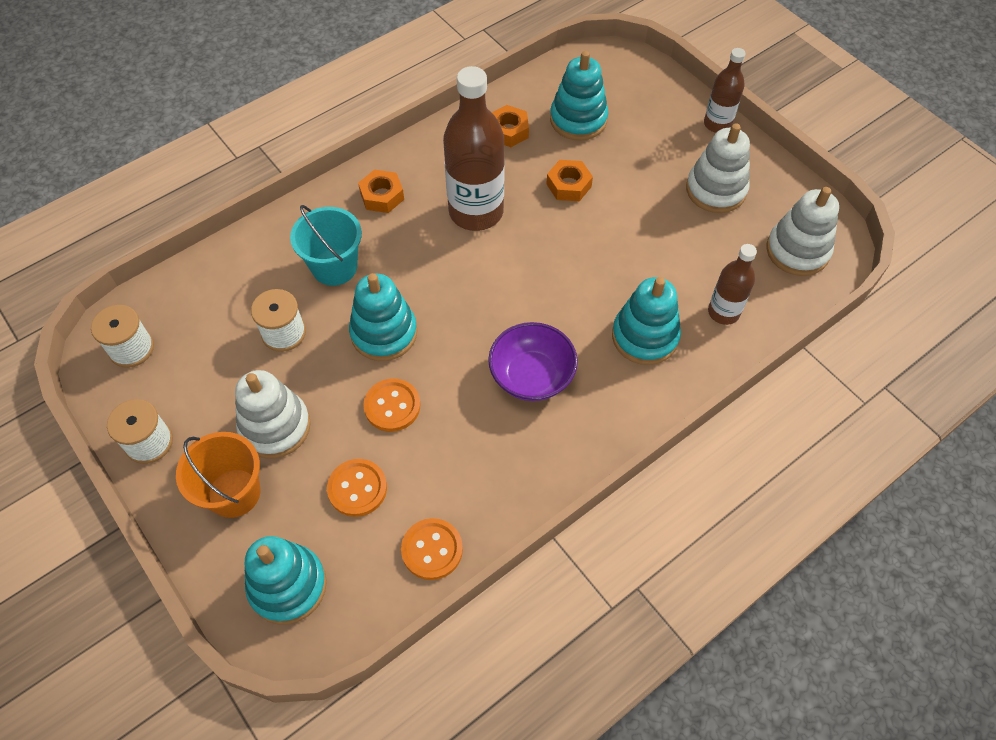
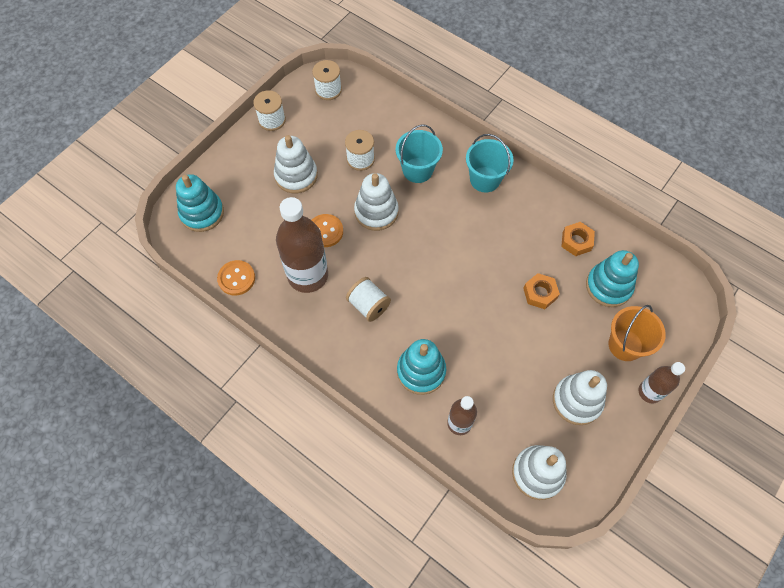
camera: 75 degrees right, 5 degrees up
orange bucket [176,432,260,518] -> orange bucket moved to [608,305,666,361]
orange button [327,459,387,517] -> none
turquoise stacking toy [349,273,417,361] -> white stacking toy [354,173,399,231]
orange nut [358,170,404,213] -> turquoise bucket [466,134,514,192]
brown bottle [443,66,505,231] -> brown bottle moved to [276,197,328,293]
purple bowl [488,322,578,401] -> white spool [346,277,391,322]

